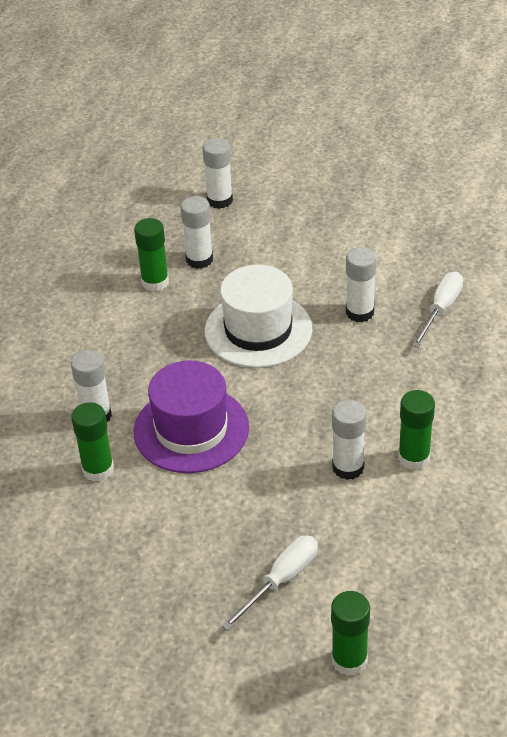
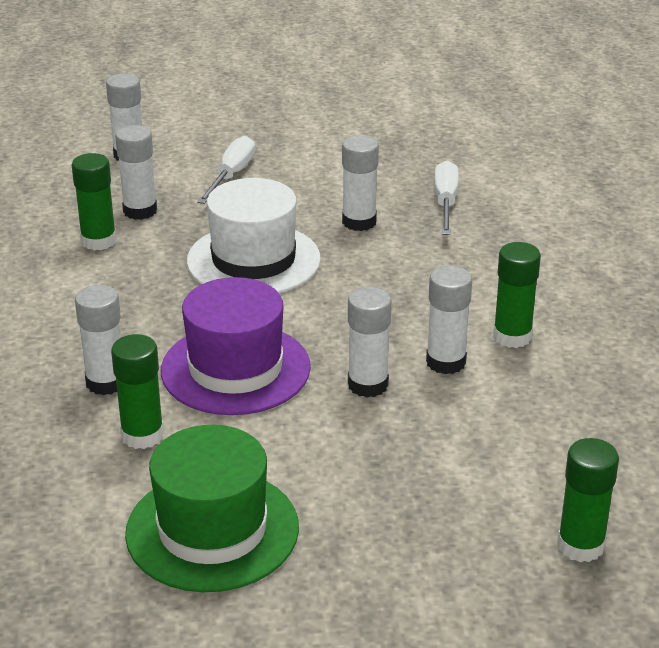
camera: 25 degrees left, 10 degrees down
white screwdriver [222,535,318,630] -> white screwdriver moved to [197,136,255,204]
none -> green hat [125,425,299,592]
none -> white glue stick [348,287,392,398]

